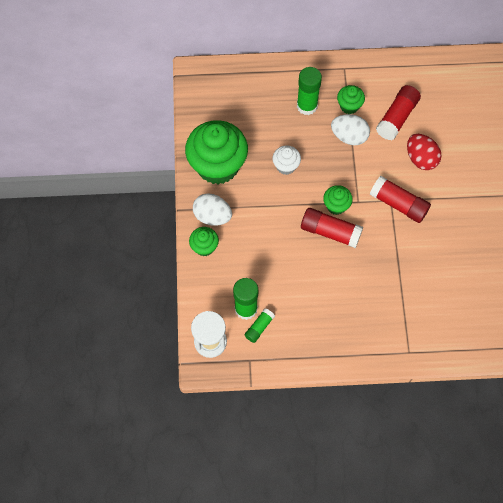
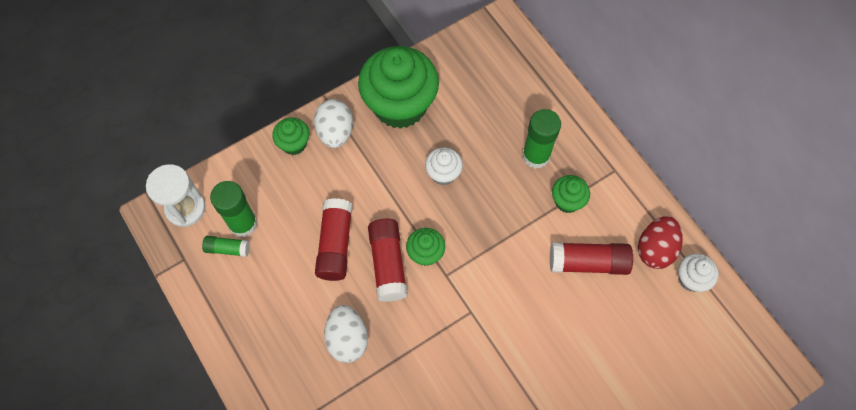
camera: 60 degrees right, 0 degrees up
white egg [331,114,370,145] -> white egg moved to [324,305,368,363]
red glue stick [370,176,431,223] -> red glue stick moved to [315,198,353,281]
red egg [407,134,442,170] -> red egg moved to [638,216,683,269]
none -> white cupcake [678,254,719,292]

